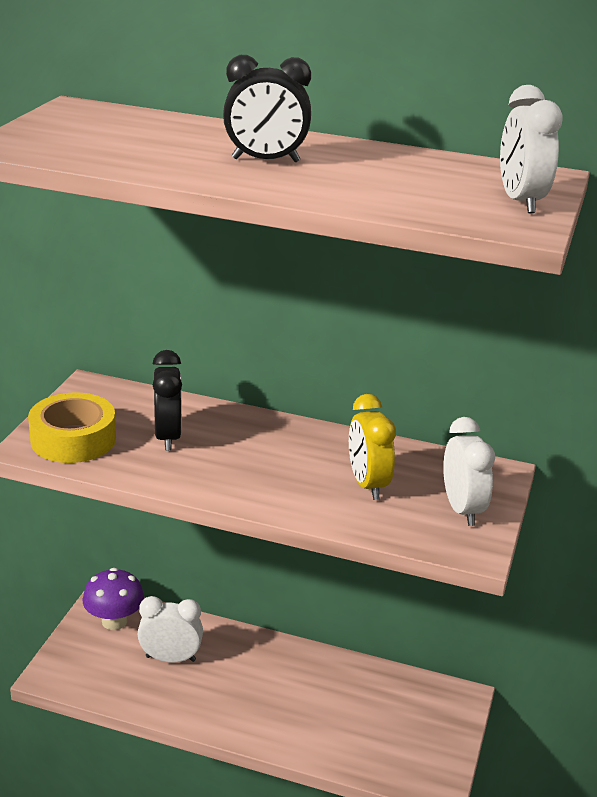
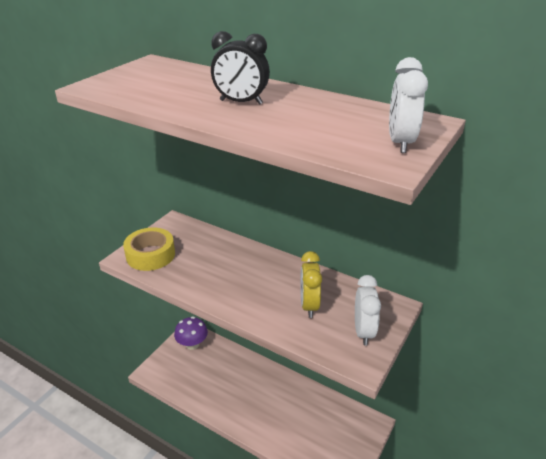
camera: 15 degrees right, 5 degrees up
white clock [137,596,203,663] -> none
black clock [153,350,182,451] -> none

